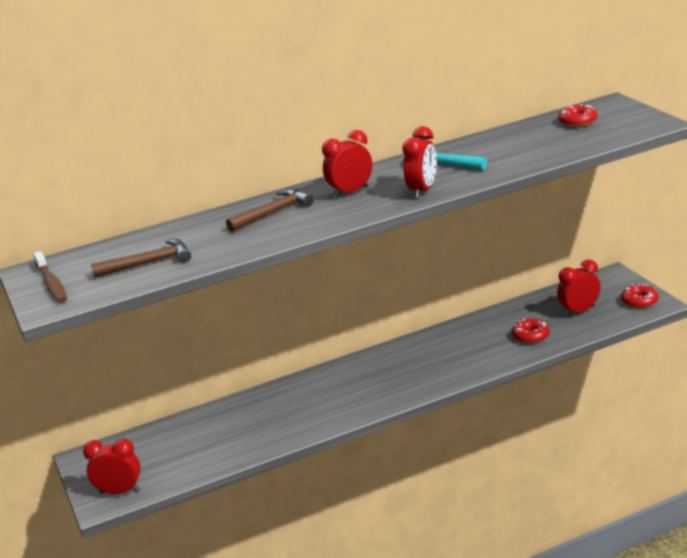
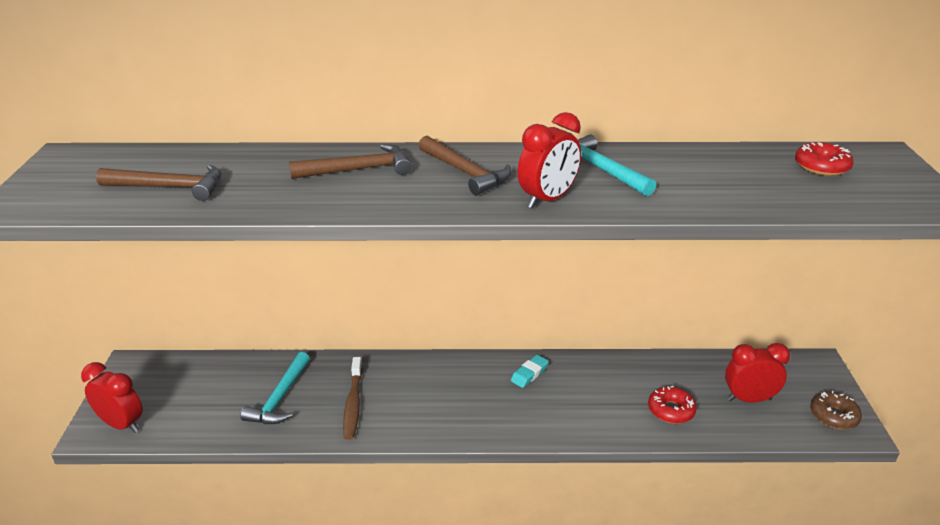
camera: 20 degrees right, 5 degrees up
brown toothbrush [33,251,67,303] -> brown toothbrush moved to [343,357,363,440]
red clock [322,130,372,198] -> brown hammer [418,136,512,195]
red donut [621,284,658,309] -> brown donut [810,391,862,429]
none -> turquoise hammer [240,352,310,424]
none -> turquoise eraser [511,355,549,388]

